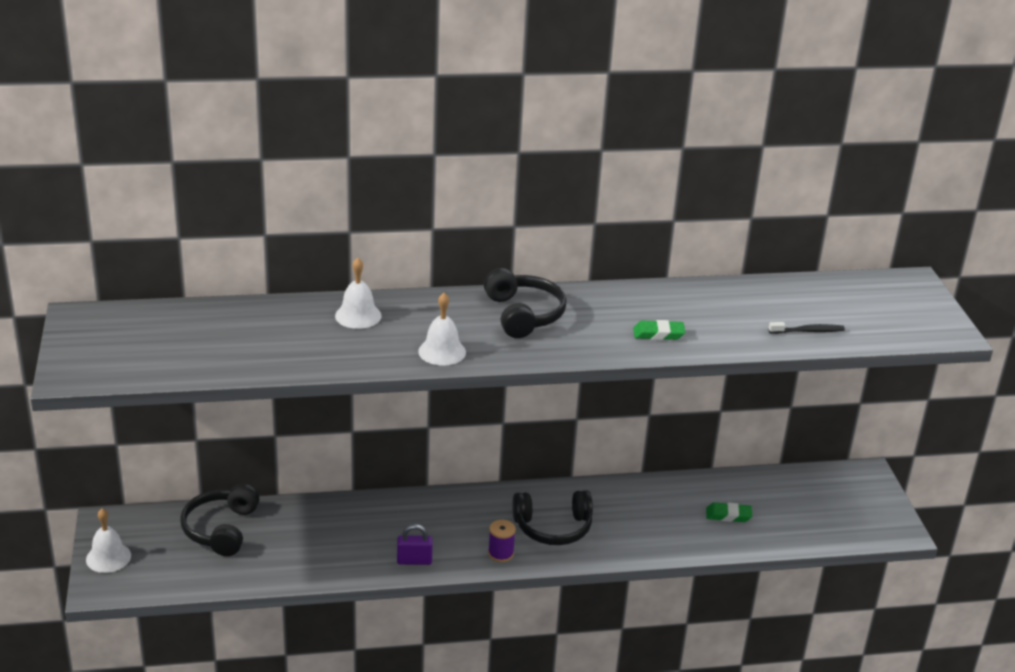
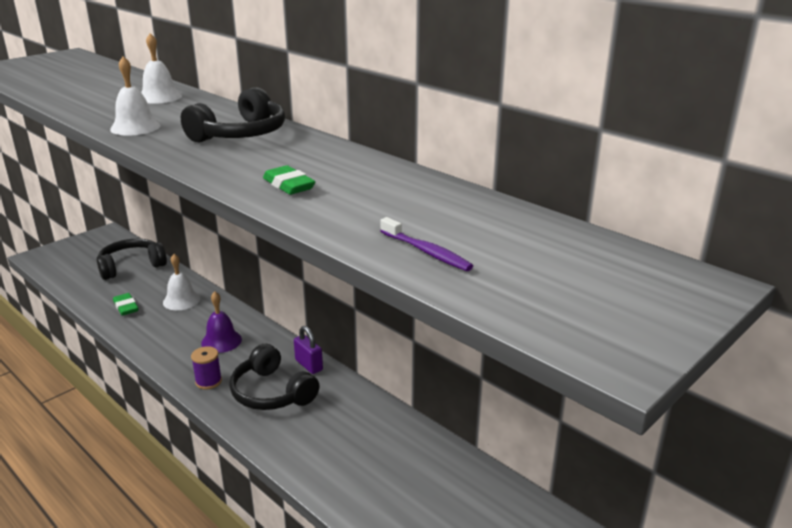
camera: 55 degrees right, 5 degrees down
white bell [86,508,131,573] -> white bell moved to [163,254,200,310]
purple padlock [397,524,433,565] -> purple padlock moved to [294,326,323,374]
green eraser [706,502,752,522] -> green eraser moved to [113,293,138,316]
black toothbrush [768,322,845,334] -> purple toothbrush [380,217,473,271]
none -> purple bell [201,291,242,353]

